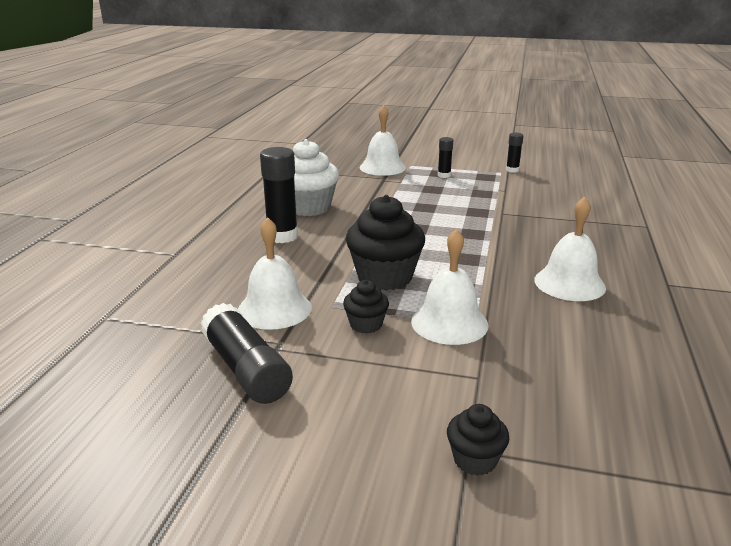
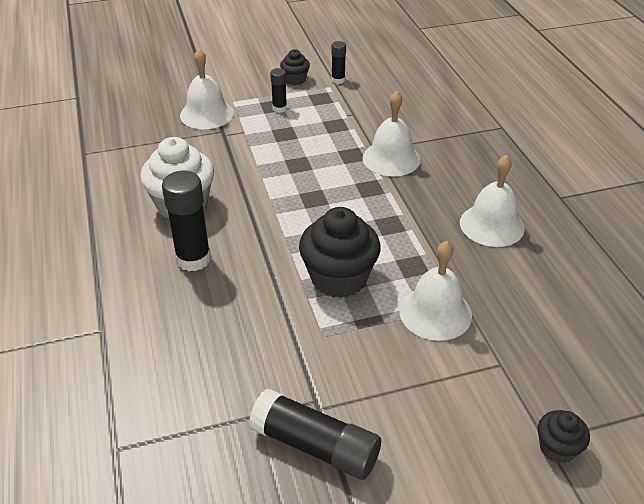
camera: 30 degrees left, 15 degrees up
white bell [238,217,312,330] -> white bell moved to [363,91,420,177]
black cupcake [343,280,389,334] -> black cupcake moved to [280,49,310,85]

